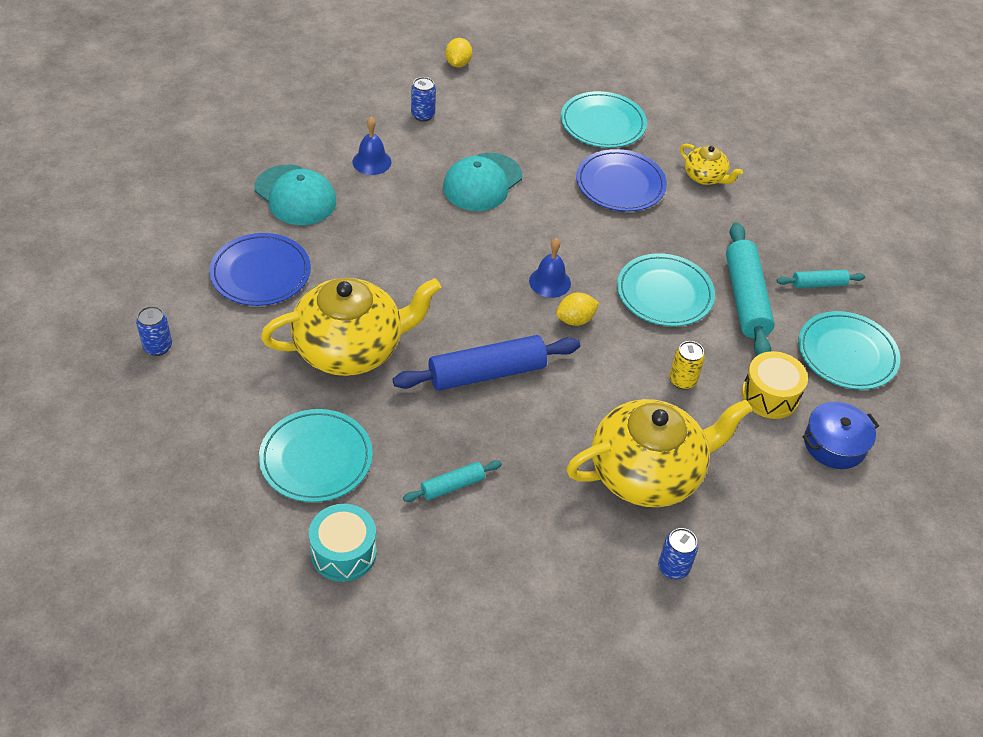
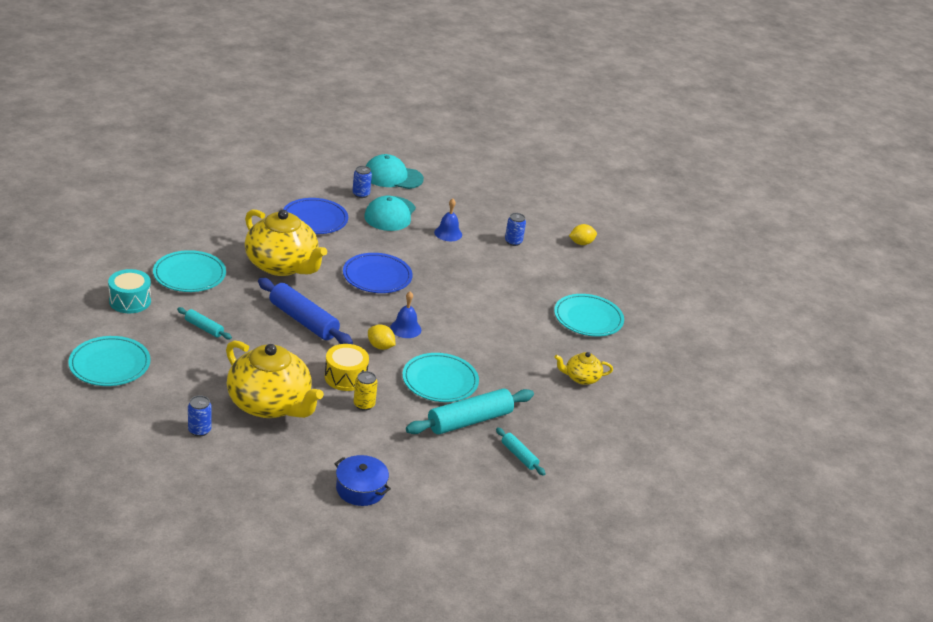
camera: 60 degrees right, 15 degrees down
blue can [136,306,172,356] -> blue can moved to [353,166,372,198]
turquoise cap [443,153,522,211] -> turquoise cap moved to [366,154,424,189]
blue plate [576,149,667,212] -> blue plate moved to [343,253,413,293]
yellow teapot [680,144,743,185] -> yellow teapot turned 75 degrees clockwise [554,352,613,385]
yellow drum [741,351,808,419] -> yellow drum moved to [325,344,369,391]
turquoise plate [798,311,900,390] -> turquoise plate moved to [68,336,151,386]

